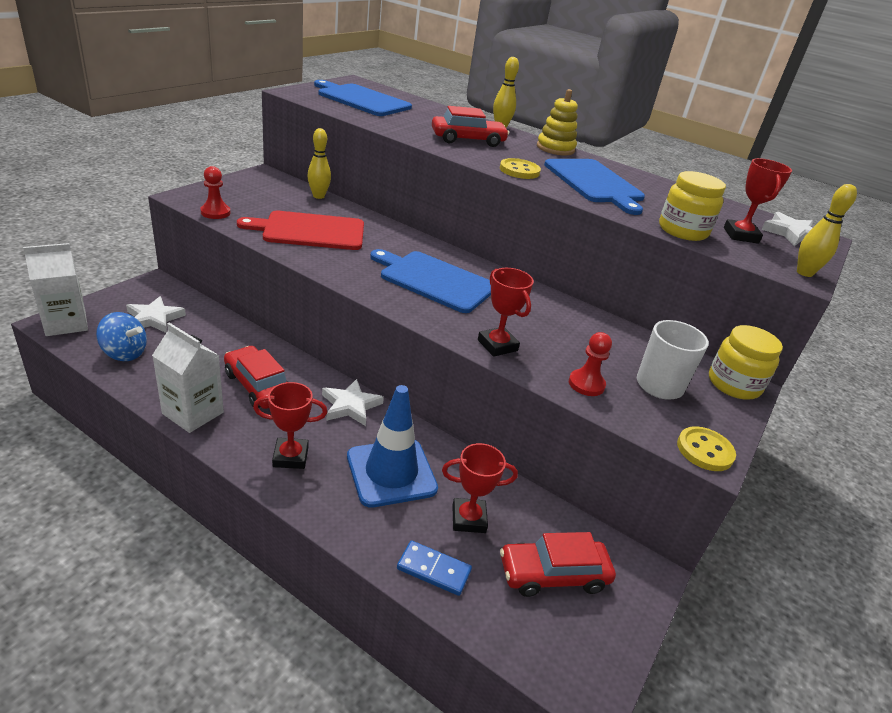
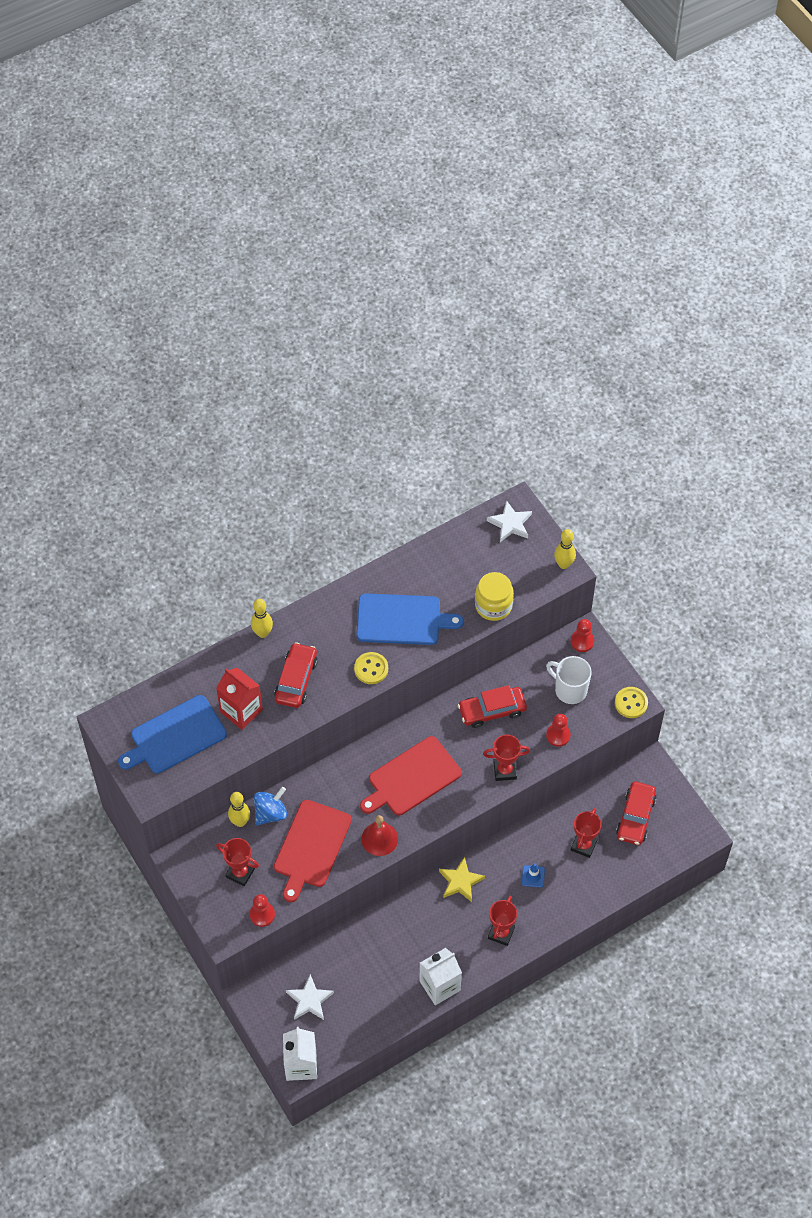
camera: 60 degrees left, 25 degrees up
blue spinning top [96,312,147,361] -> blue spinning top moved to [254,787,287,825]
red car [224,346,288,409] -> red car moved to [458,685,527,728]
white star [322,379,384,426] -> yellow star [439,857,485,902]
blue traffic cone [347,385,438,508] -> blue traffic cone [522,863,545,888], size x0.42
blue cutting board [370,249,491,313] -> red cutting board [360,736,462,816]
blue domino [397,541,472,596] -> none
yellow stacking toy [537,89,578,156] -> none
yellow jar [709,325,783,400] -> red pawn [571,619,594,652]
red trophy [724,158,792,244] -> red trophy moved to [216,838,259,886]
none -> red carton [216,668,263,730]
none -> red bell [361,815,398,856]

